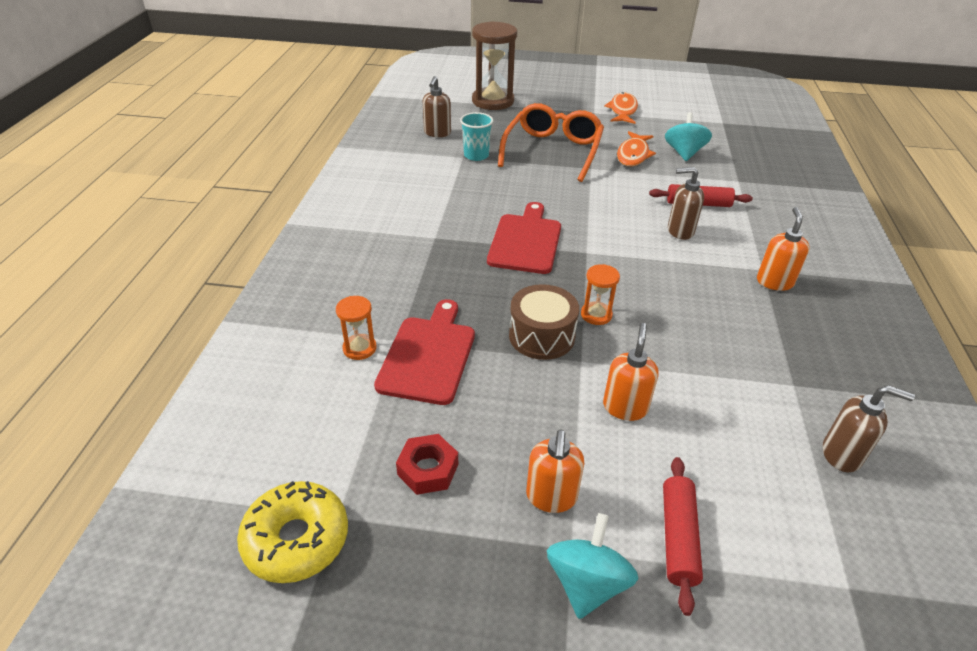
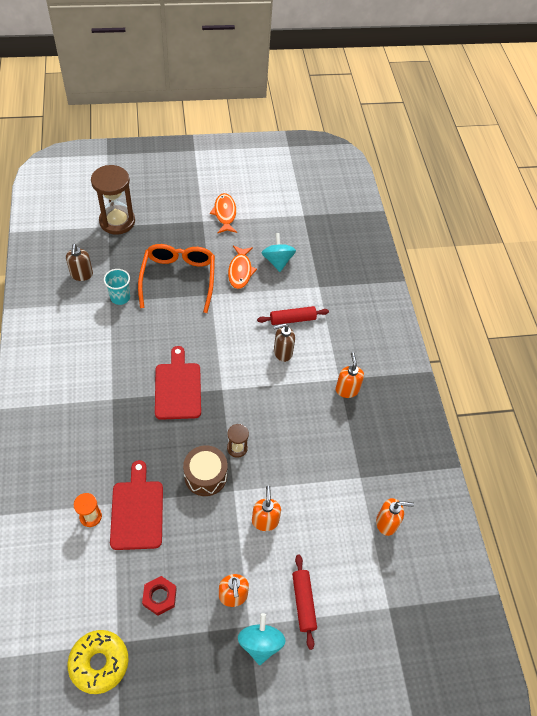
camera: 20 degrees left, 15 degrees up
orange hourglass [581,264,620,325] -> brown hourglass [227,424,249,458]
brown soap dispenser [823,385,915,472] -> orange soap dispenser [376,498,414,536]

